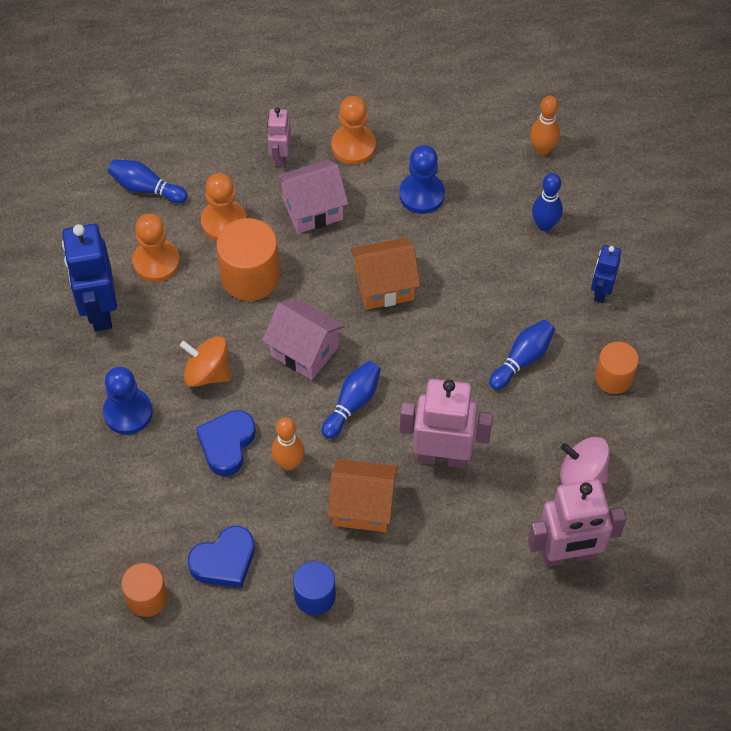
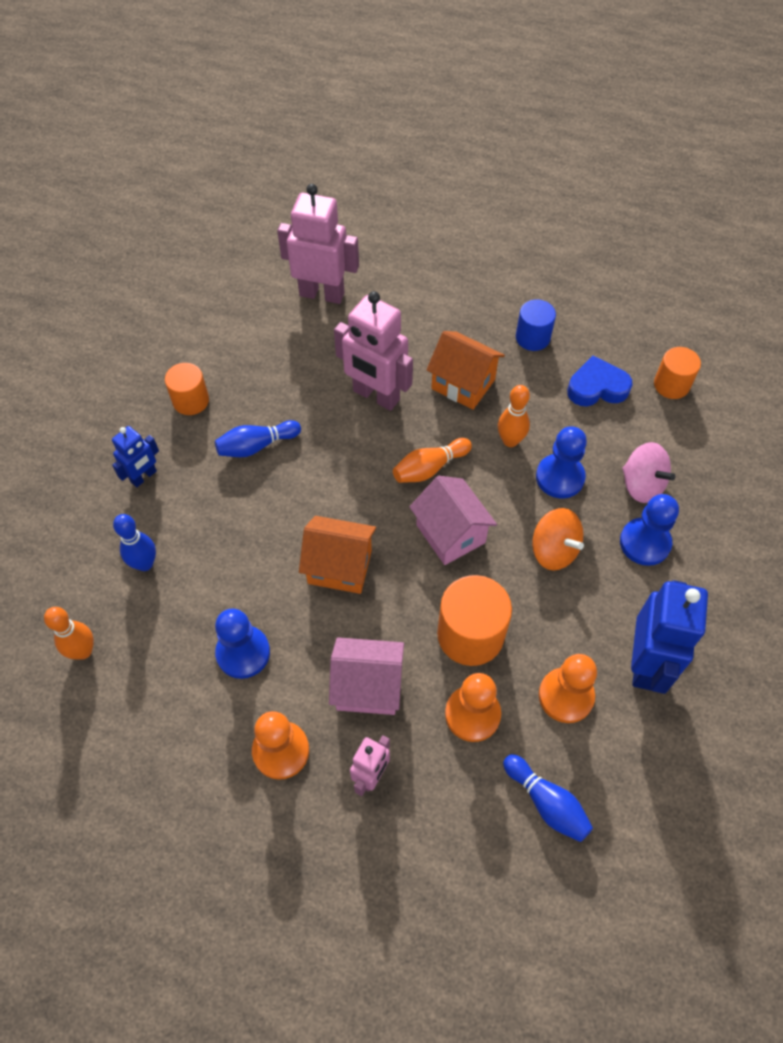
camera: 155 degrees left, 0 degrees up
blue heart [196,410,256,476] -> blue pawn [536,426,587,498]
blue bowling pin [322,361,381,439] -> orange bowling pin [393,438,472,483]
pink spinning top [560,437,610,485] -> pink spinning top moved to [622,442,676,503]

